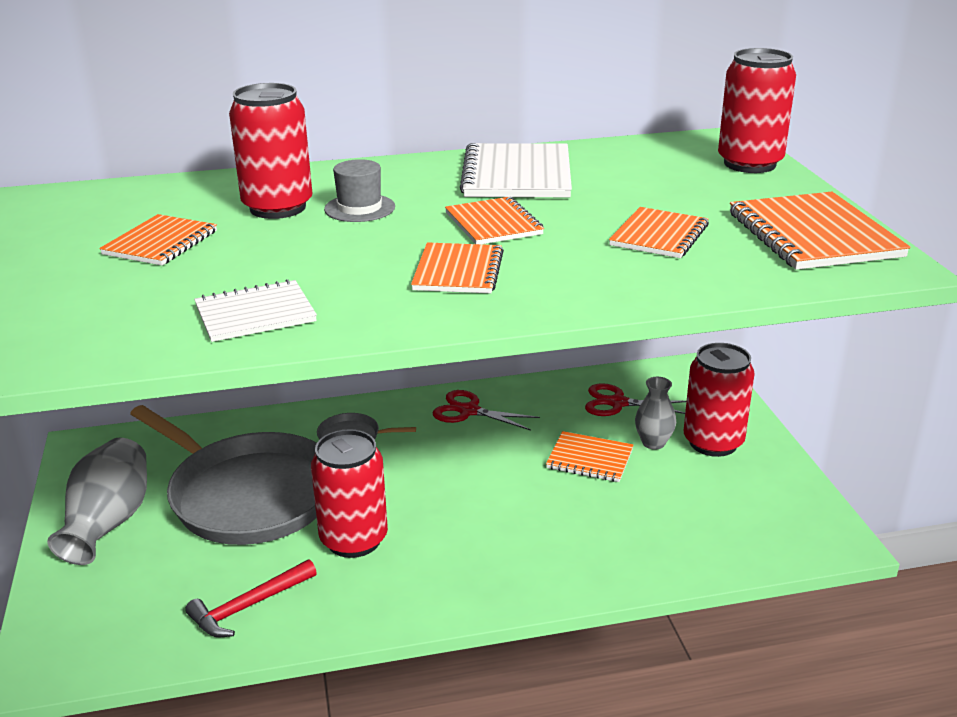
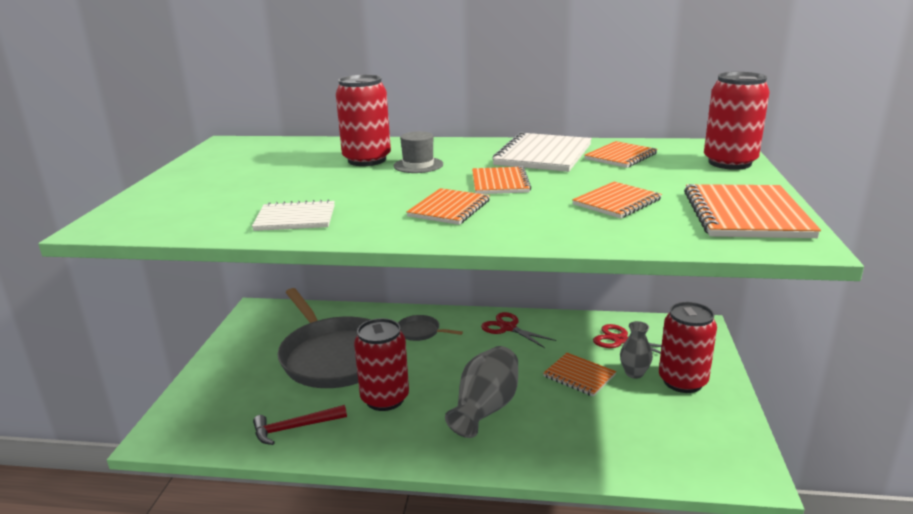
camera: 20 degrees right, 5 degrees down
grey vase [47,438,147,565] -> grey vase moved to [445,346,518,438]
orange notebook [99,214,217,265] -> orange notebook moved to [584,141,658,168]

